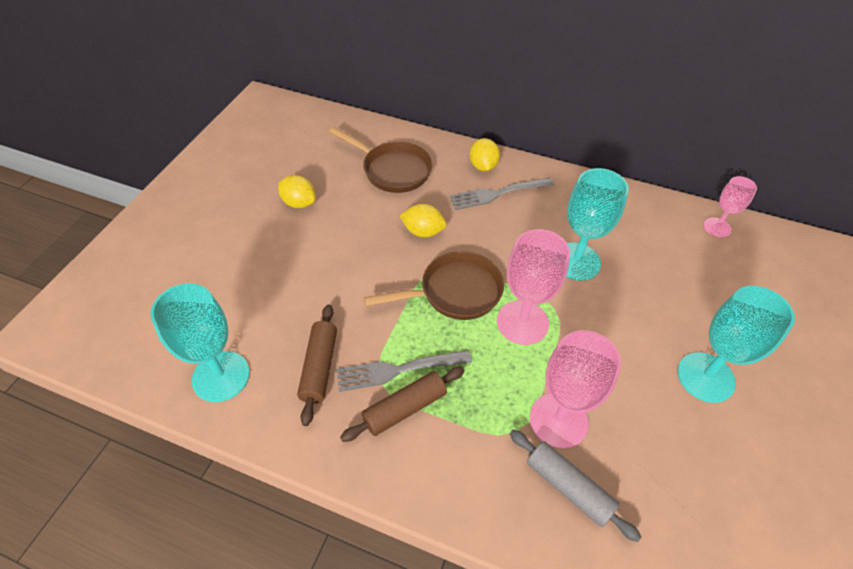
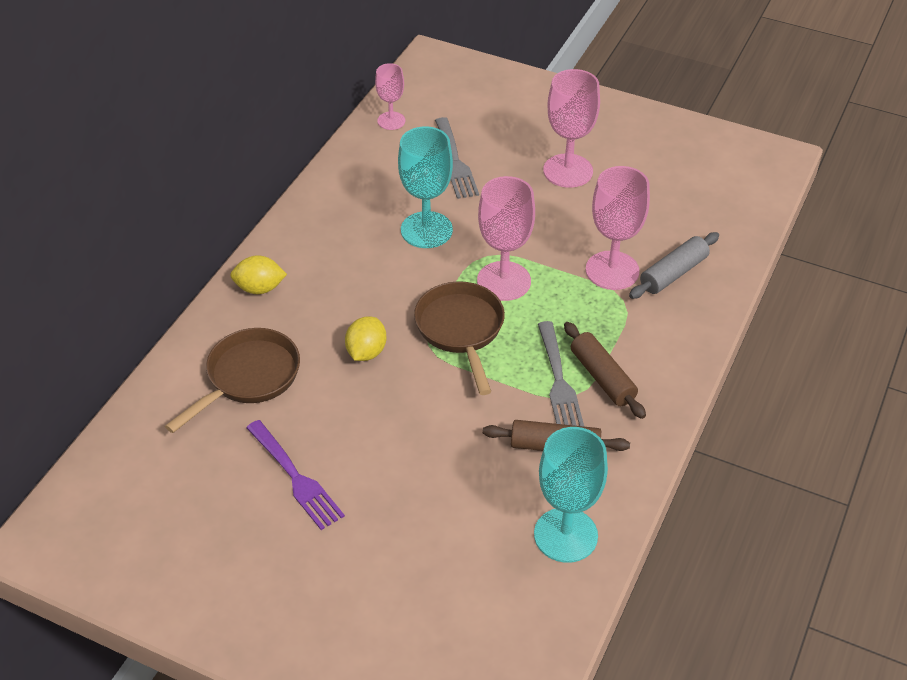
camera: 85 degrees left, 5 degrees down
yellow lemon [278,175,316,208] -> purple fork [246,420,345,530]
grey fork [449,177,554,210] -> grey fork moved to [435,117,479,199]
turquoise goblet [678,286,795,403] -> pink goblet [543,69,600,188]

